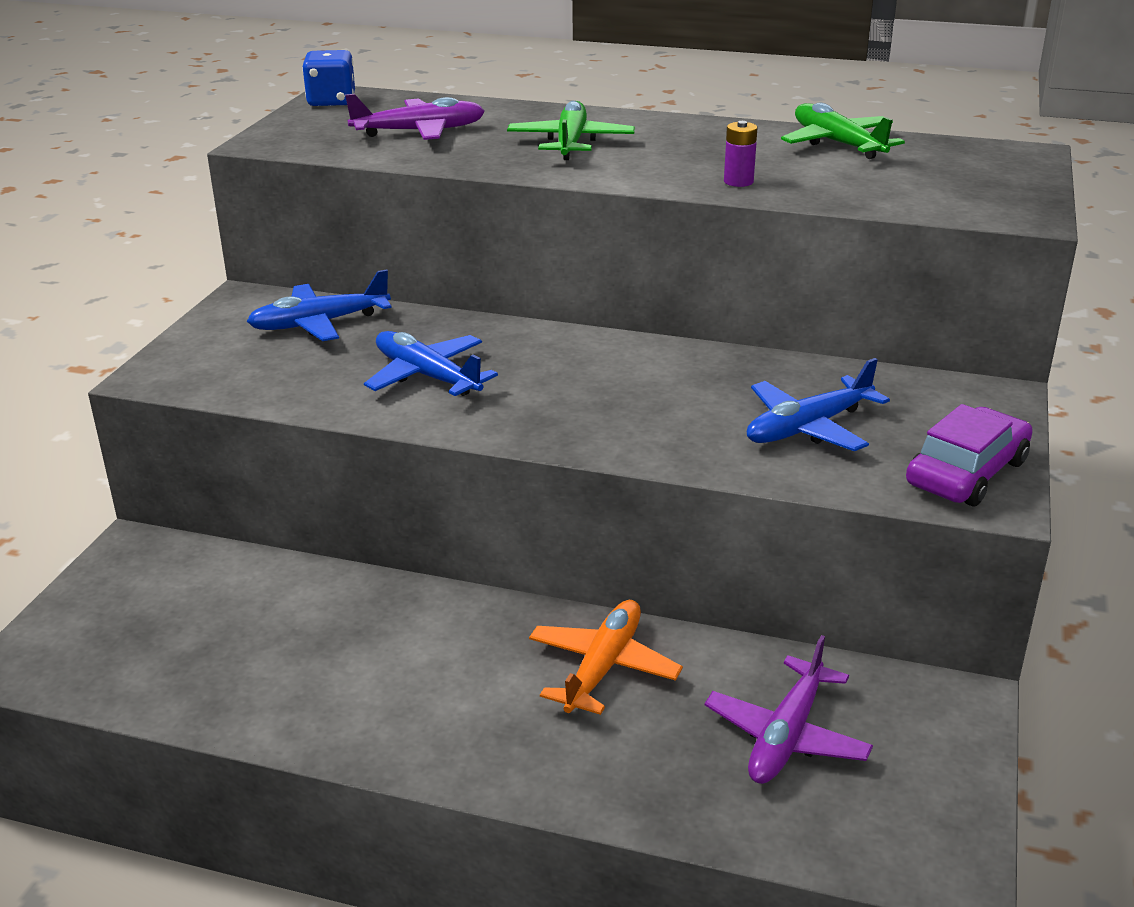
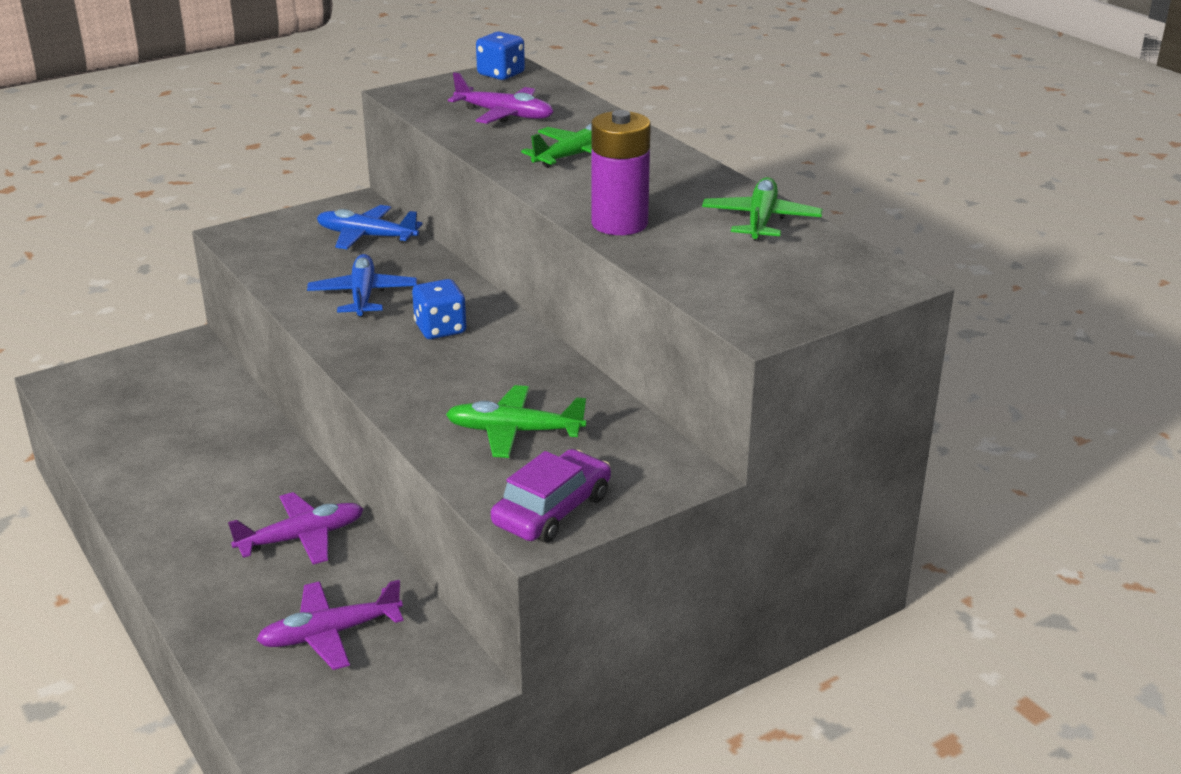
camera: 40 degrees right, 0 degrees up
orange plane [529,600,683,715] -> purple plane [228,492,363,565]
purple battery [724,121,757,187] -> purple battery [591,110,651,235], size x2.18
blue plane [747,358,890,451] -> green plane [446,385,586,458]
purple car [906,404,1033,506] -> purple car turned 45 degrees counterclockwise [491,449,611,543]
none -> blue dice [412,279,467,339]

